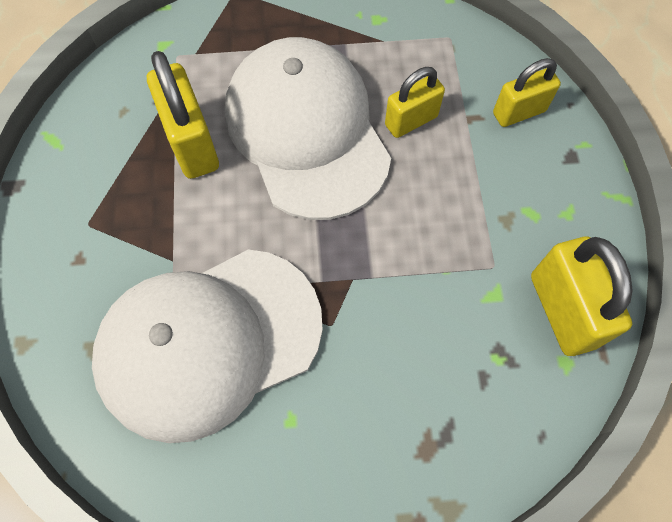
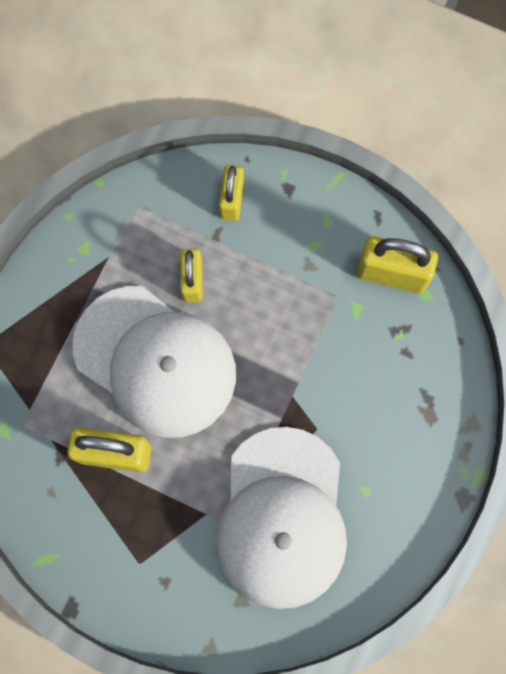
camera: 60 degrees left, 10 degrees up
white cap [225,37,391,220] -> white cap turned 150 degrees counterclockwise [73,286,236,438]

